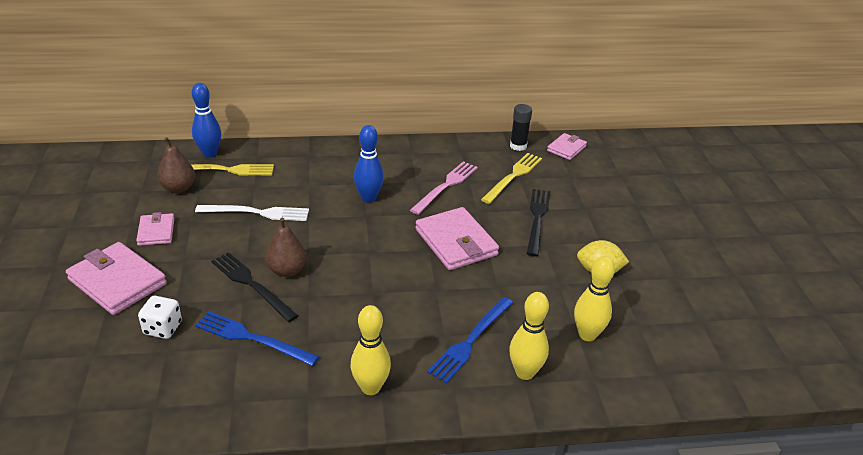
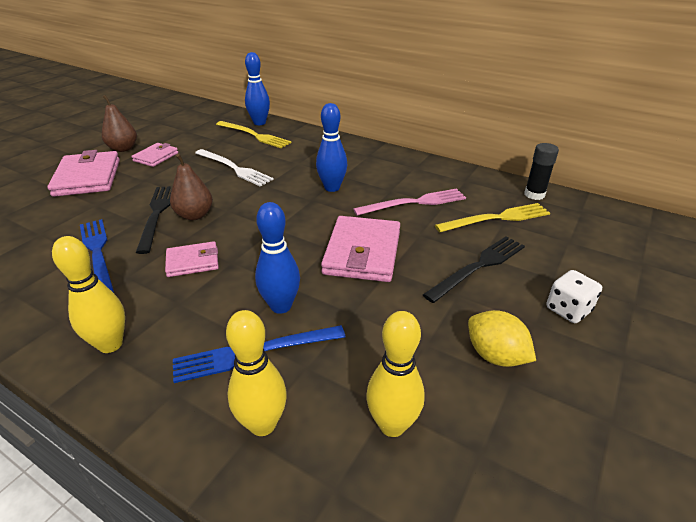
camera: 40 degrees right, 0 degrees up
white dice [138,296,182,339] -> white dice moved to [546,270,602,323]
brown pear [157,137,195,193] -> brown pear moved to [102,95,137,152]
pink wallet [547,133,587,160] -> pink wallet moved to [165,241,219,277]
none -> blue bowling pin [255,202,300,314]

